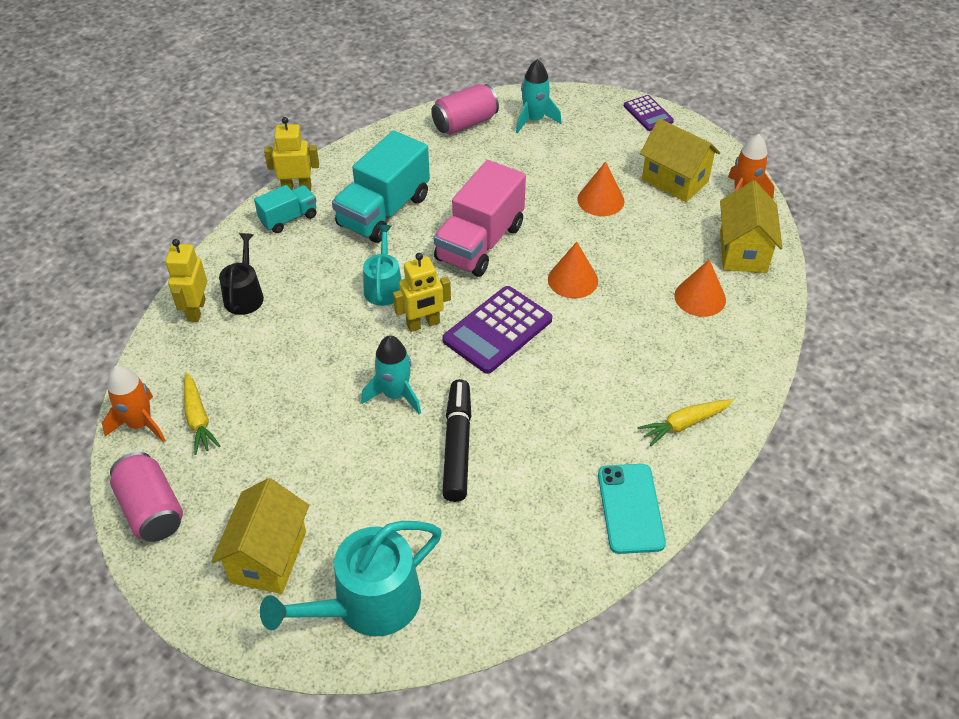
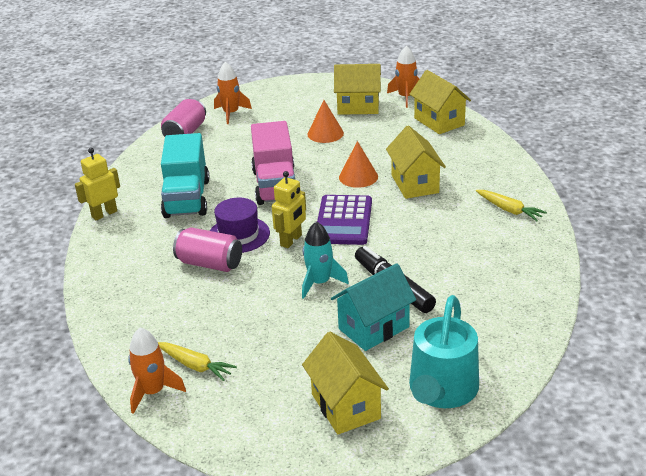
camera: 35 degrees left, 15 degrees down
pink can [110,452,183,542] -> pink can moved to [173,227,242,272]
yellow robot [165,239,207,322] -> none
black watering can [219,233,264,315] -> none
turquoise truck [254,185,317,233] -> none
turquoise watering can [363,225,401,306] -> purple hat [210,198,270,253]
turquoise rocket [516,59,562,133] -> orange rocket [214,62,252,124]
turquoise phone [598,464,666,554] -> none
purple calculator [624,95,674,131] -> none
yellow carrot [638,399,734,446] -> yellow carrot turned 75 degrees counterclockwise [476,190,547,221]
orange cone [674,259,726,317] -> none
none -> turquoise house [331,263,416,351]
none -> yellow house [386,125,446,199]

